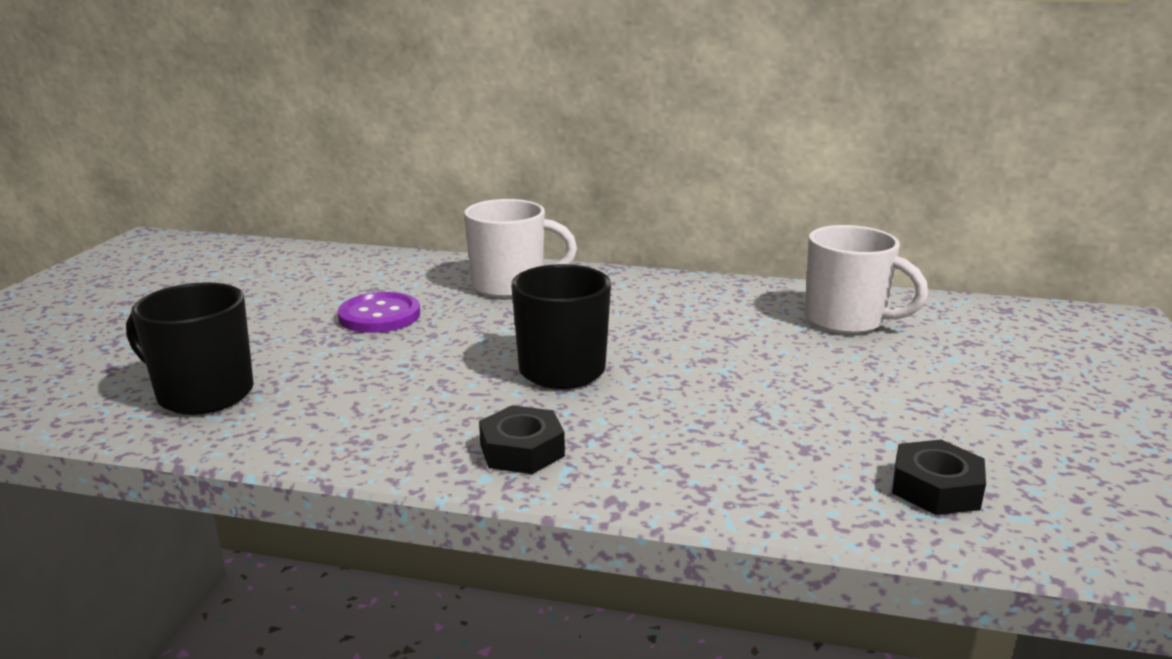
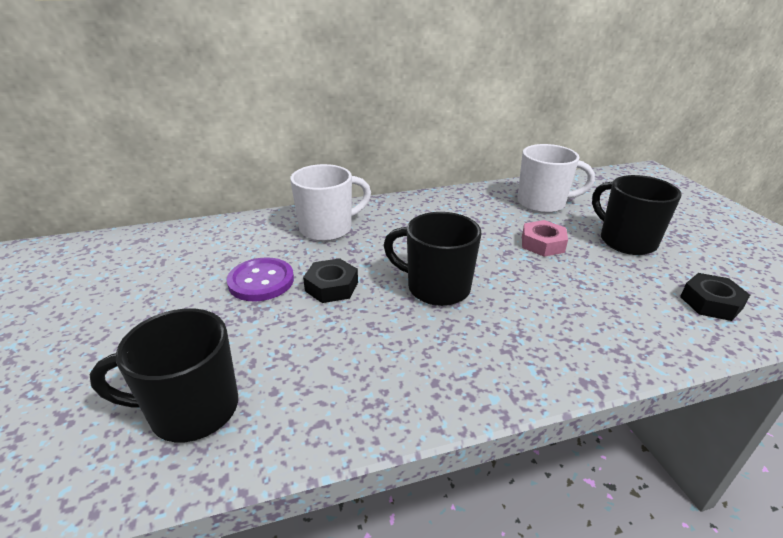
camera: 30 degrees left, 10 degrees up
black nut [479,405,565,474] -> black nut moved to [303,258,358,303]
none -> pink nut [522,220,568,257]
none -> black mug [592,175,682,255]

